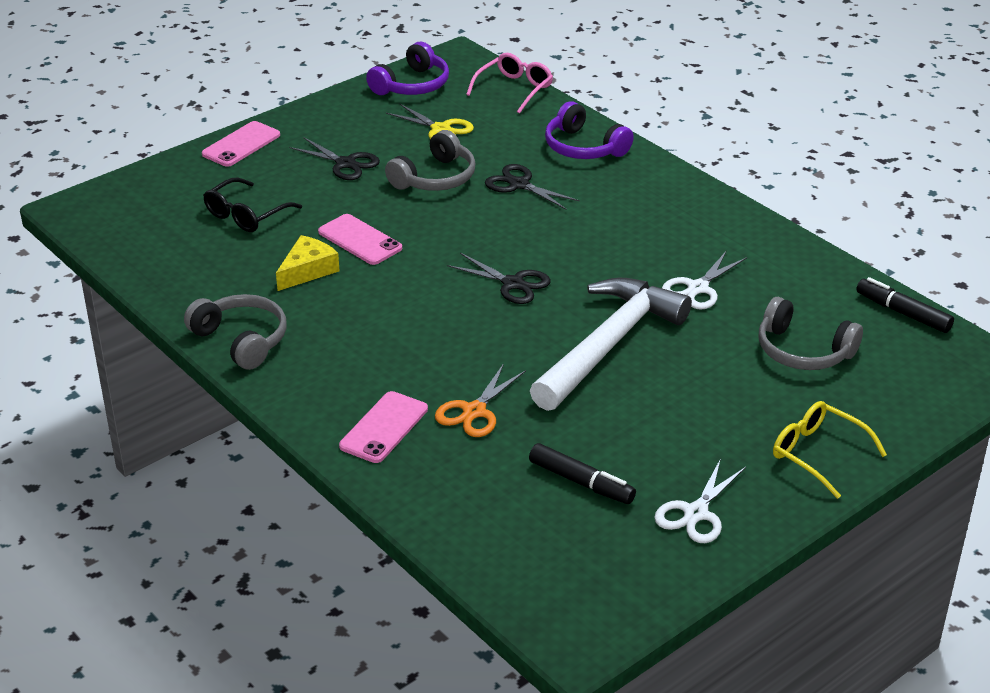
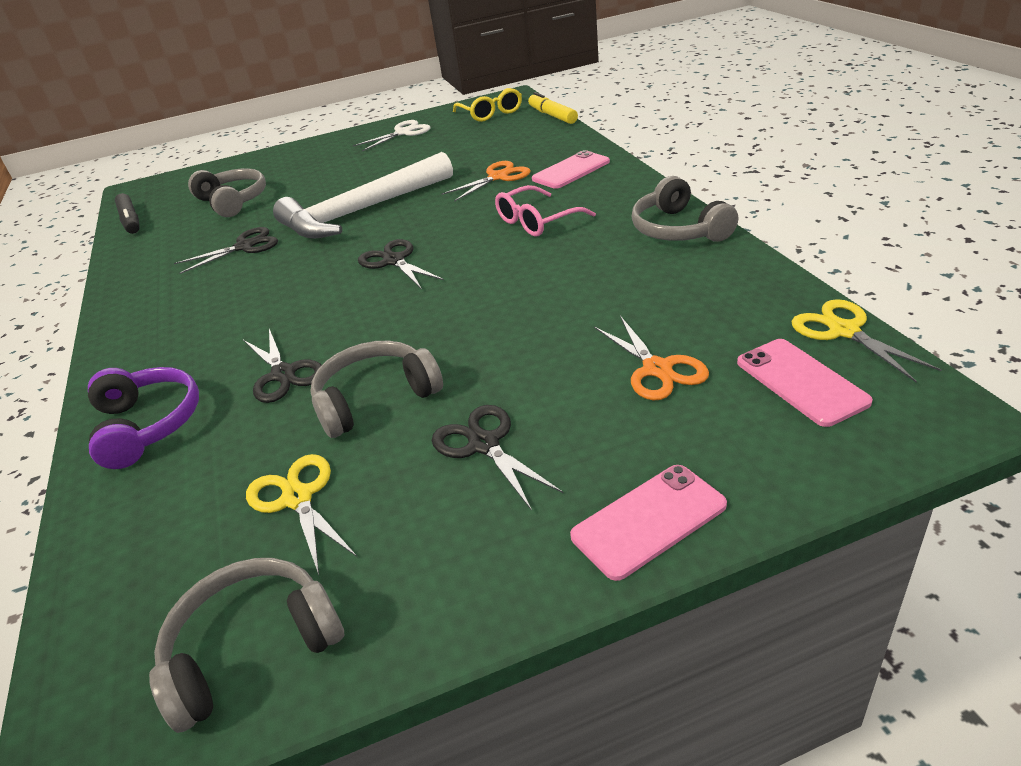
camera: 155 degrees left, 0 degrees up
black glasses [203,178,302,232] -> orange scissors [594,316,709,400]
yellow cheese [276,235,340,291] -> none
pink phone [318,214,402,265] -> pink phone moved to [737,339,873,427]
purple headphones [366,42,449,95] -> grey headphones [149,558,344,733]
pink glasses [466,53,553,114] -> pink glasses moved to [495,185,596,237]
black marker [529,443,636,504] -> none
white scissors [662,250,747,310] -> black scissors [174,227,278,274]
yellow glasses [773,401,887,499] -> yellow glasses moved to [453,88,522,122]
none -> yellow marker [528,92,578,124]
none -> yellow scissors [791,299,941,383]

